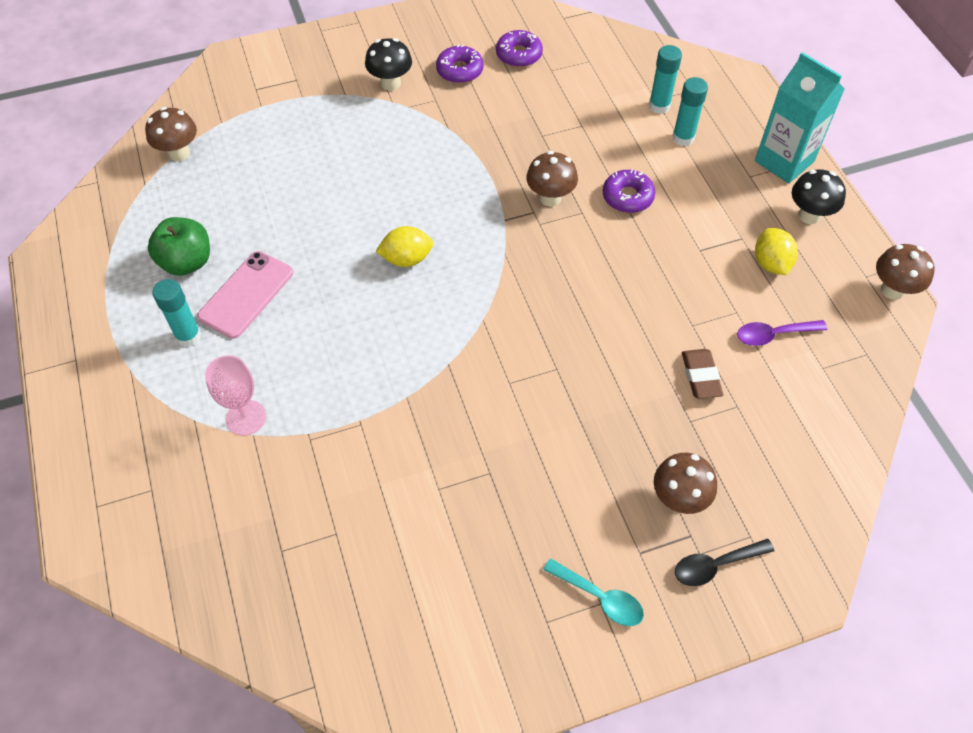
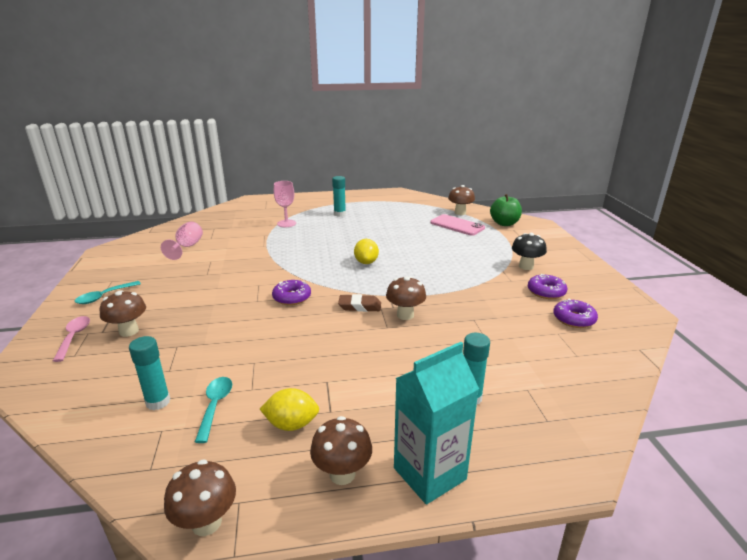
camera: 100 degrees right, 30 degrees down
green apple [148,217,210,276] -> green apple moved to [490,194,522,226]
pink phone [197,251,293,339] -> pink phone moved to [430,214,485,236]
purple donut [603,170,655,213] -> purple donut moved to [272,280,311,305]
turquoise glue stick [649,45,682,114] -> turquoise glue stick moved to [129,336,171,410]
black spoon [675,539,774,586] -> pink spoon [53,316,90,362]
brown eraser [682,349,724,399] -> brown eraser moved to [338,294,381,312]
purple spoon [737,320,827,346] -> turquoise spoon [195,377,232,443]
black mushroom [792,169,846,224] -> brown mushroom [310,416,372,485]
none -> pink goblet [161,222,203,260]

